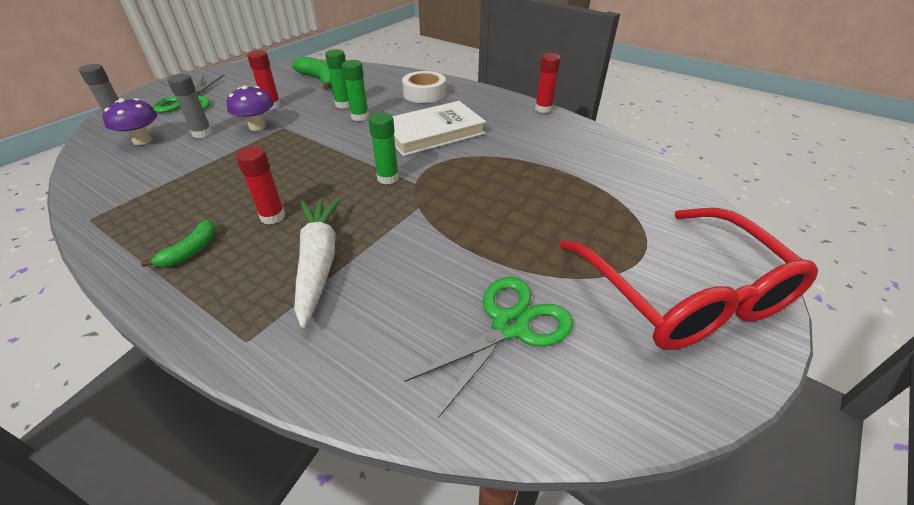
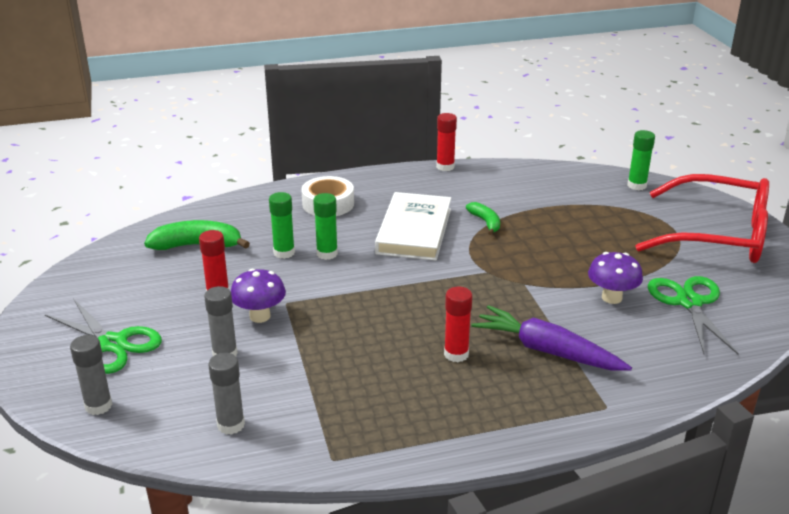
camera: 50 degrees left, 10 degrees down
purple mushroom [103,98,157,145] -> purple mushroom moved to [588,252,643,304]
green banana [141,220,216,267] -> green banana moved to [466,202,500,235]
white carrot [294,197,341,328] -> purple carrot [471,305,632,371]
green glue stick [368,112,399,184] -> green glue stick moved to [628,130,655,190]
none -> grey glue stick [208,353,245,435]

